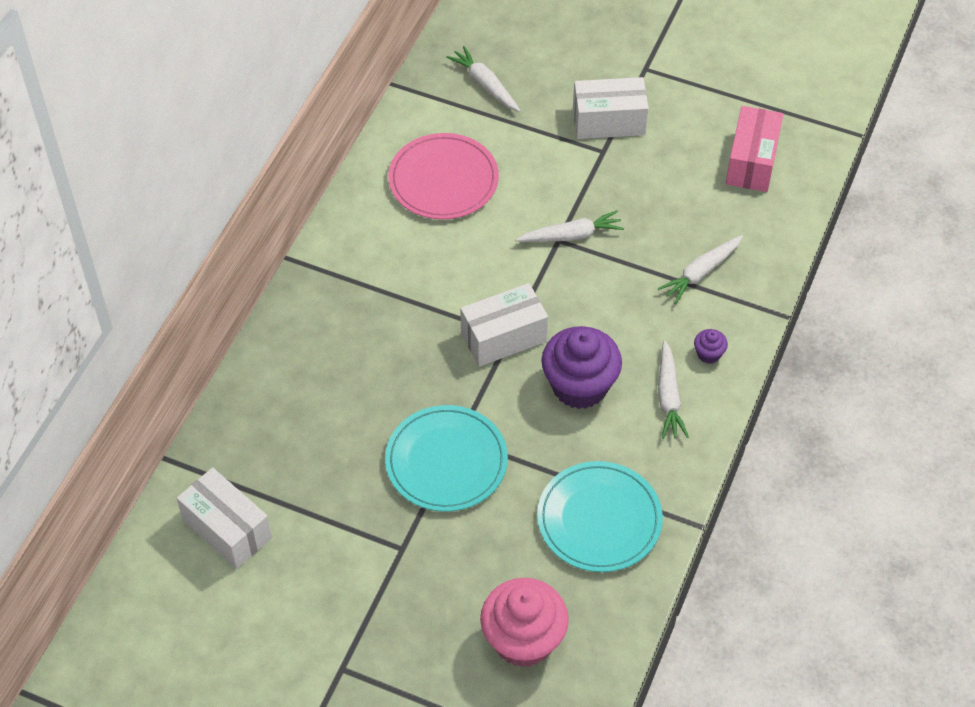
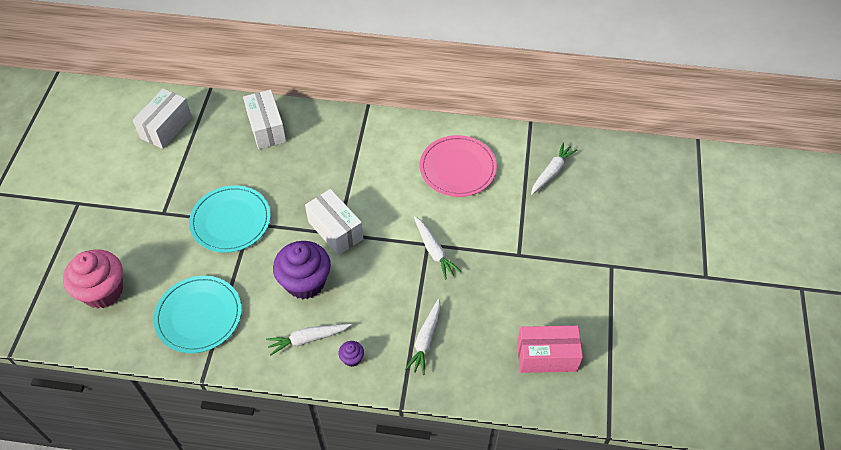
camera: 75 degrees right, 0 degrees up
white box [573,77,649,139] -> white box moved to [243,90,287,149]
white carrot [658,235,743,304] -> white carrot turned 105 degrees counterclockwise [405,298,441,375]

